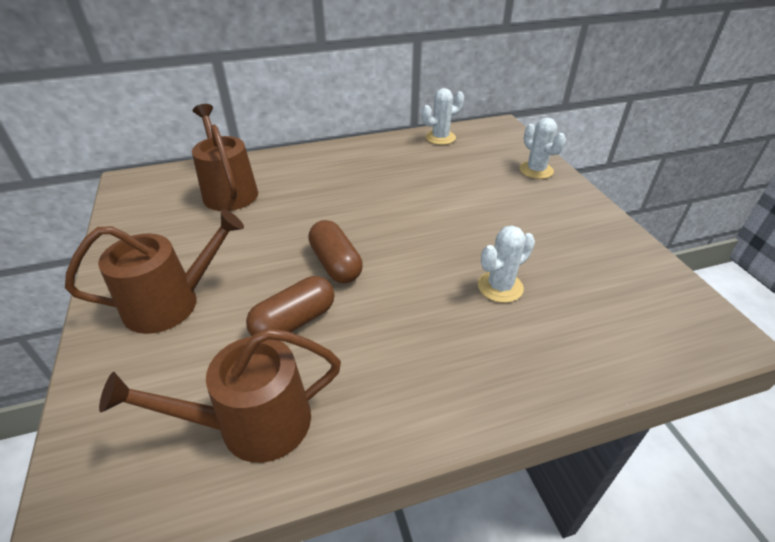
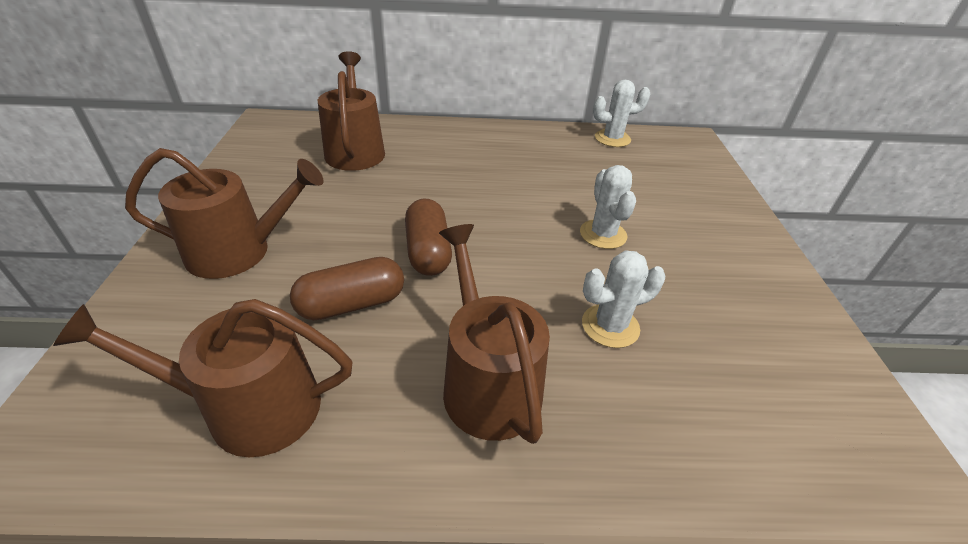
camera: 15 degrees right, 0 degrees up
white cactus [519,118,566,179] -> white cactus moved to [580,165,636,249]
none -> brown watering can [439,224,550,444]

